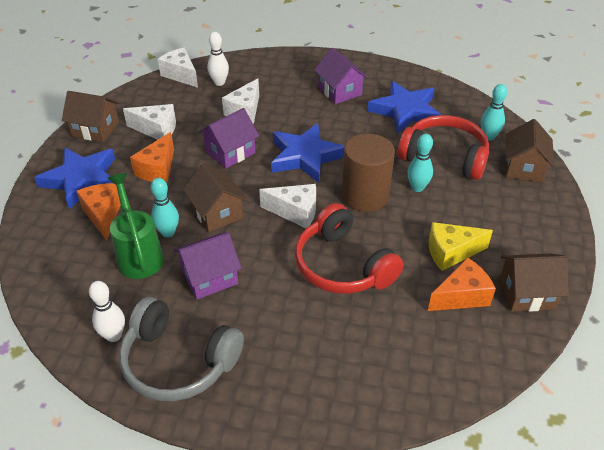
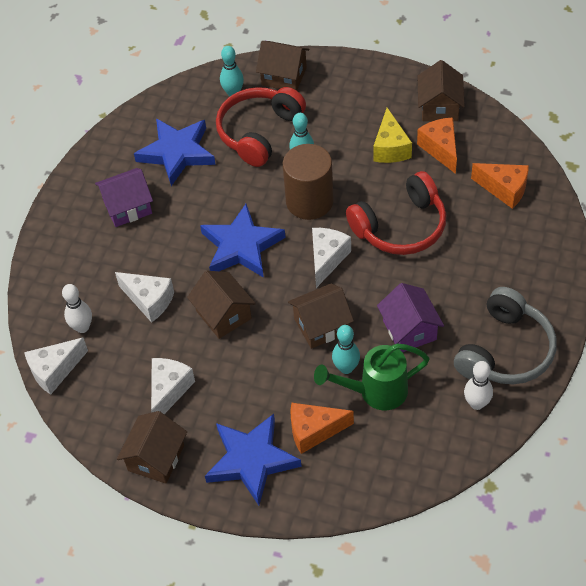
camera: 80 degrees left, 10 degrees up
orange cheese [130,132,174,183] -> orange cheese moved to [471,163,529,209]
purple house [198,108,259,168] -> brown house [187,271,256,339]

